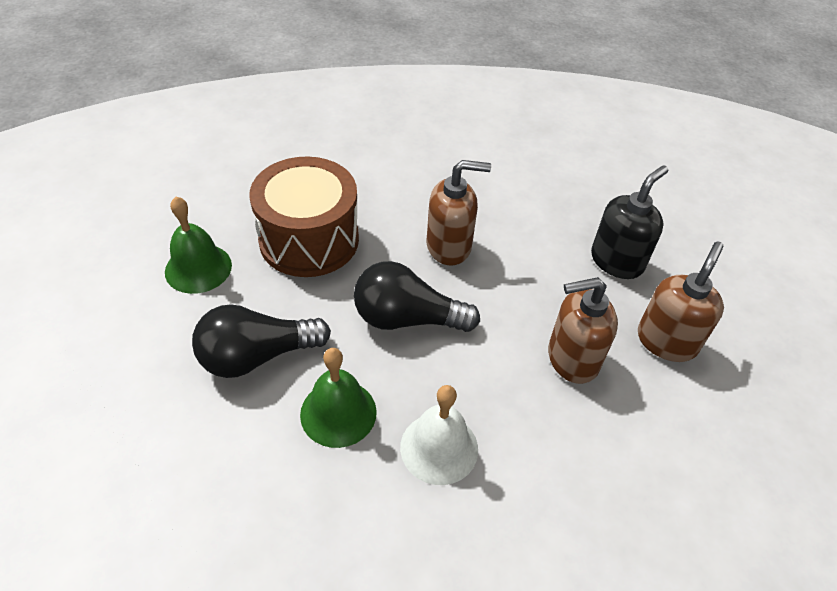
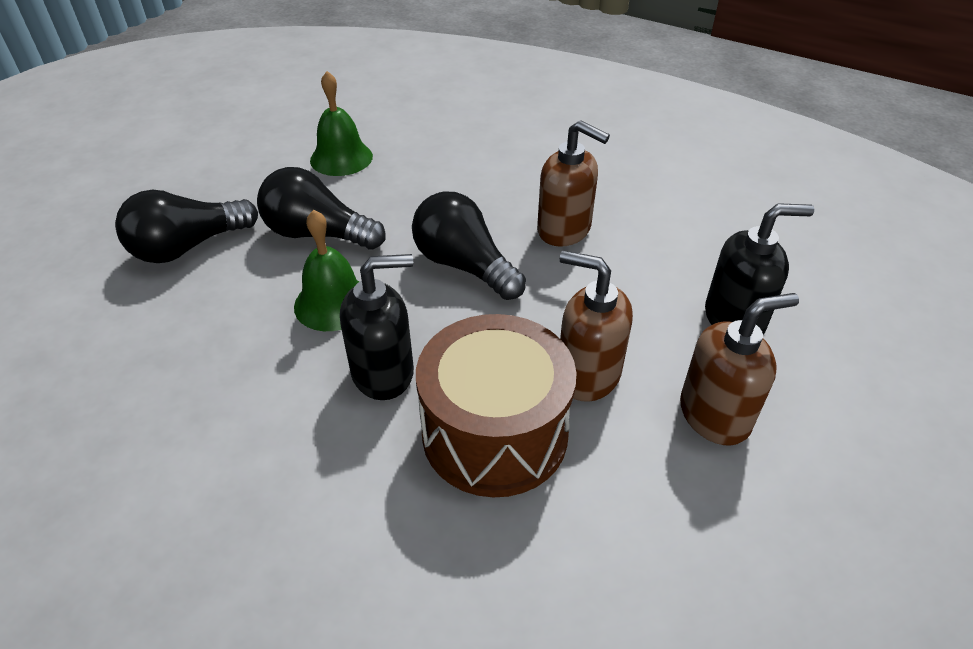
camera: 40 degrees right, 5 degrees down
brown drum [249,157,359,277] -> brown drum moved to [416,314,576,497]
white bell [400,385,478,485] -> black soap dispenser [340,254,414,400]
none -> black light bulb [115,190,258,263]

